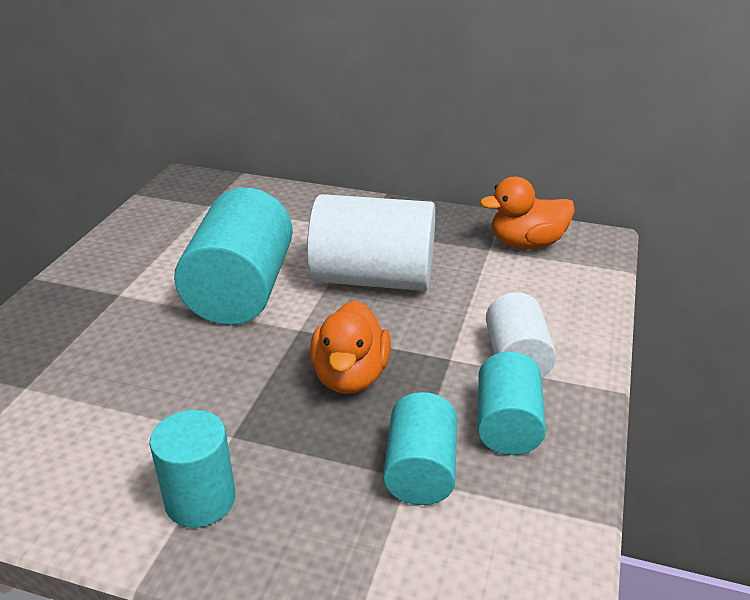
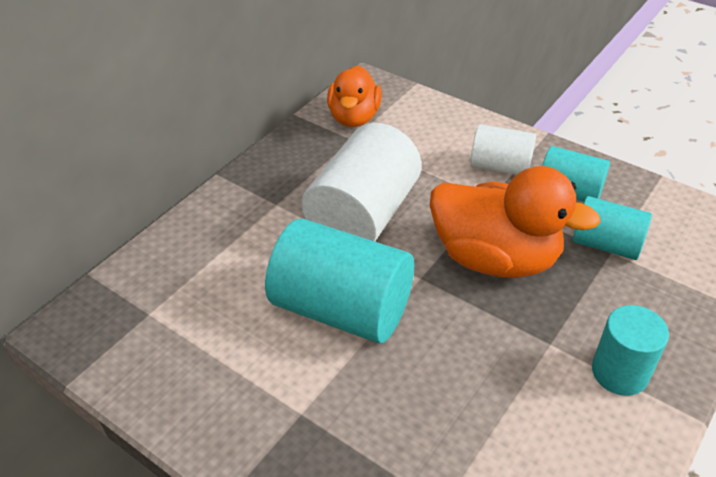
camera: 70 degrees left, 10 degrees up
orange duck [310,300,391,394] -> orange duck [430,166,601,278], size x1.54

